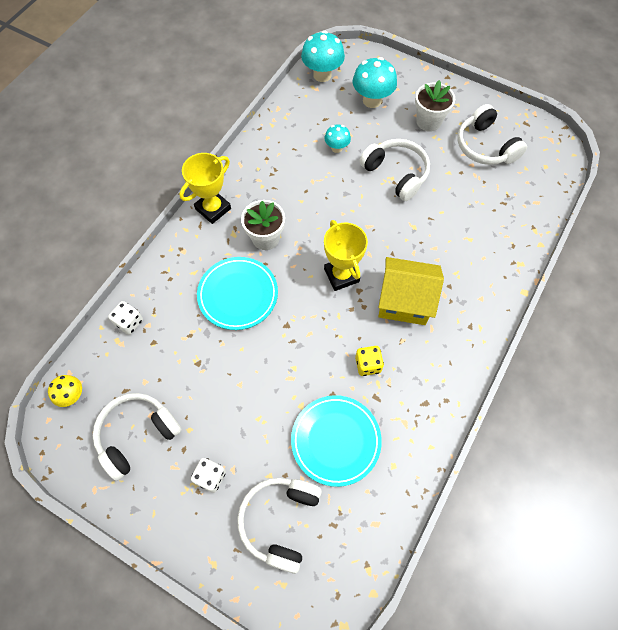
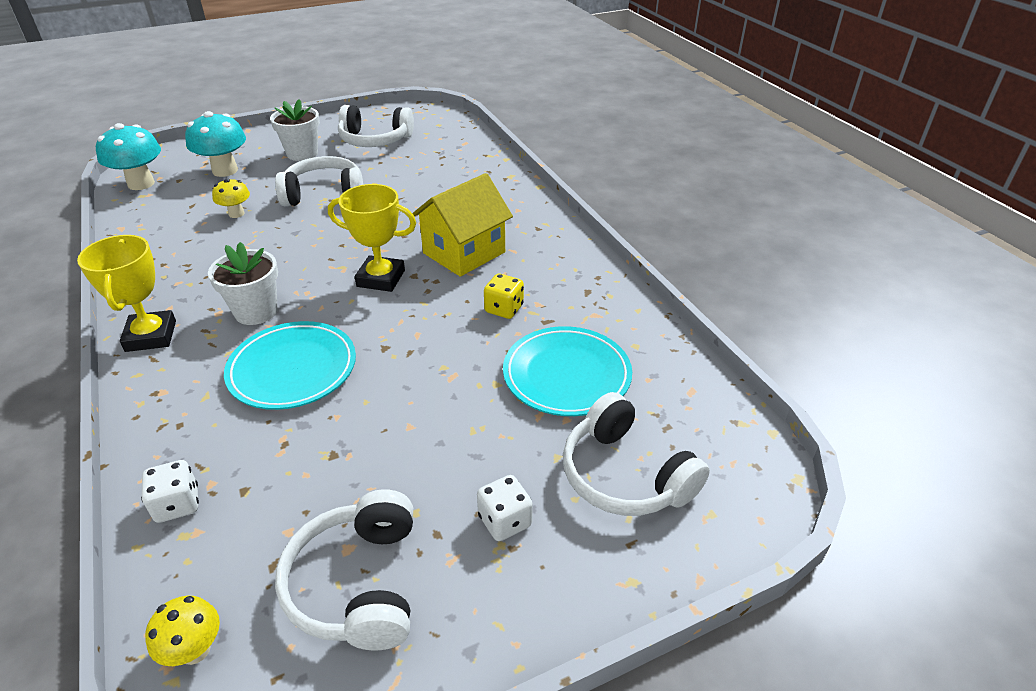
camera: 55 degrees left, 25 degrees down
turquoise mushroom [324,124,351,153] -> yellow mushroom [212,178,250,218]

